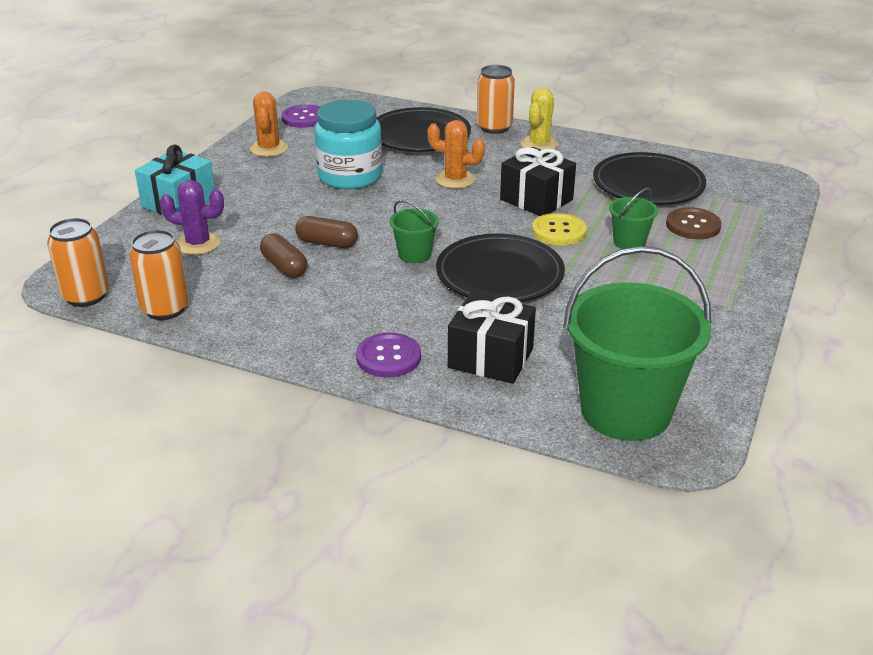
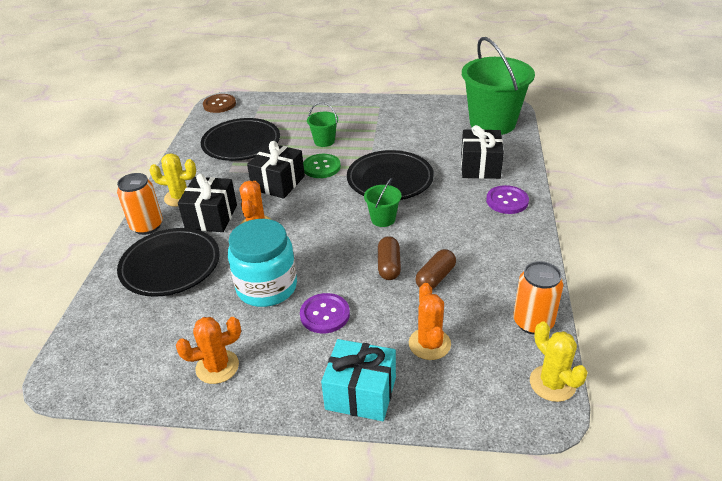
camera: 105 degrees left, 5 degrees up
orange can [47,218,109,307] -> yellow cactus [530,322,588,402]
purple cactus [160,180,224,255] -> orange cactus [409,283,451,360]
purple button [281,105,320,128] -> purple button moved to [300,293,350,333]
yellow button [532,213,587,246] -> green button [303,154,341,178]
brown button [666,207,722,239] -> brown button moved to [203,94,236,113]
none -> black gift [178,174,237,232]

